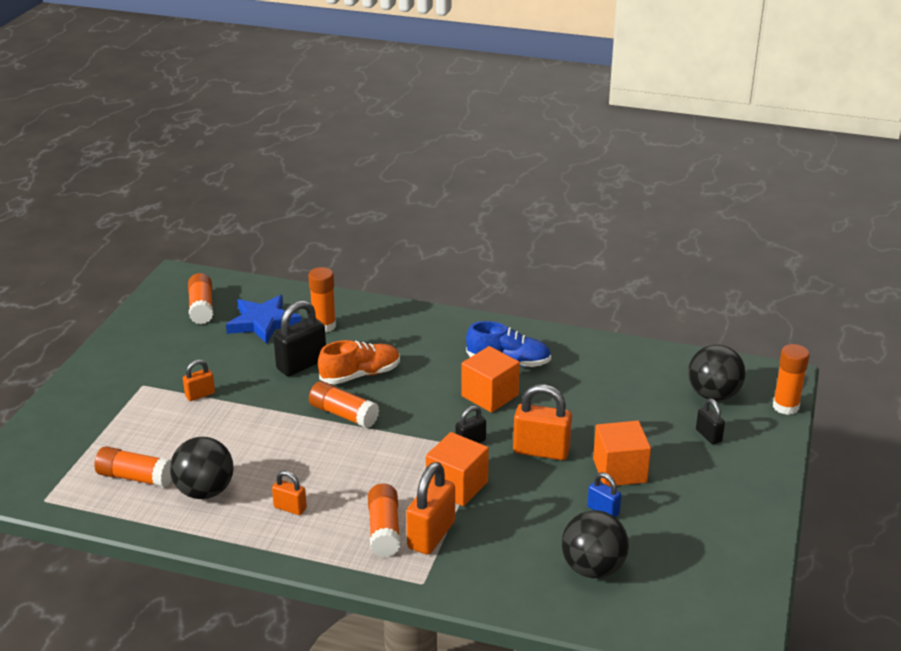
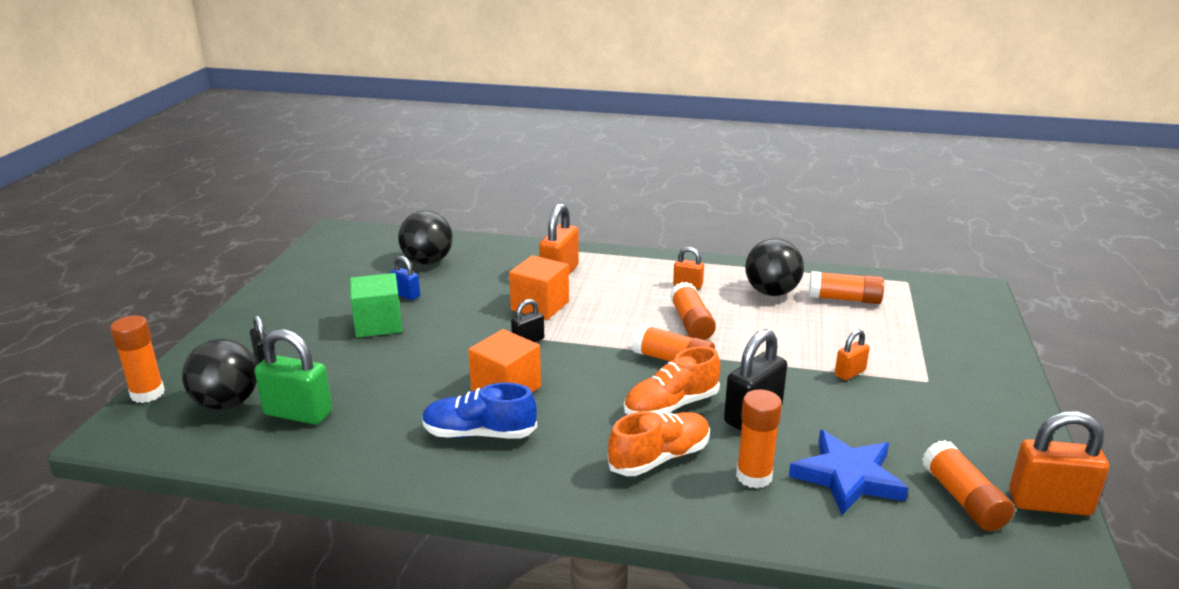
camera: 175 degrees right, 5 degrees down
orange glue stick [368,484,401,557] -> orange glue stick moved to [670,282,716,340]
orange padlock [513,384,572,460] -> orange padlock moved to [1009,411,1109,516]
orange cube [593,421,651,486] -> green cube [350,273,402,338]
none -> green padlock [255,329,332,425]
none -> orange shoe [608,411,710,476]

